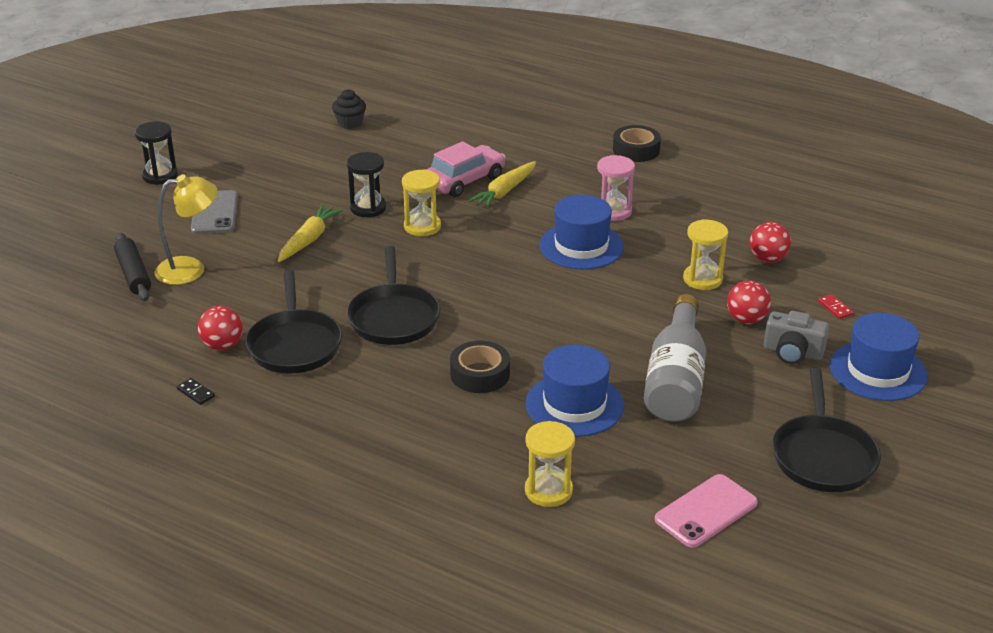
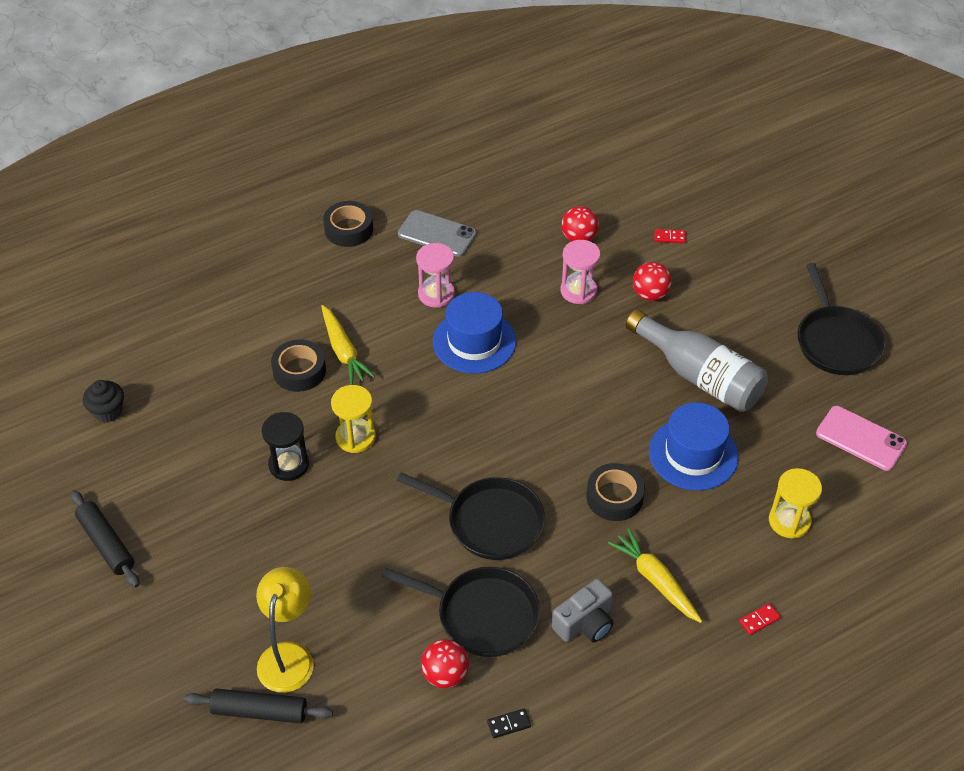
camera: 60 degrees left, 15 degrees up
black hourglass [135,121,178,185] -> none
grey phone [191,190,238,234] -> grey phone moved to [398,210,477,257]
yellow carrot [278,204,343,262] -> yellow carrot moved to [608,528,703,623]
pink car [426,141,505,197] -> black tape [271,339,326,392]
pink phone [654,474,758,548] -> pink phone turned 45 degrees counterclockwise [816,406,907,471]
yellow hourglass [683,219,728,290] -> pink hourglass [560,240,601,304]
grey camera [764,311,829,364] -> grey camera moved to [552,579,613,642]
black pan [772,368,881,492] -> black pan turned 45 degrees clockwise [797,263,885,375]
blue hat [830,313,928,401] -> none
none -> black rolling pin [71,490,139,587]
none -> red domino [739,603,781,635]

